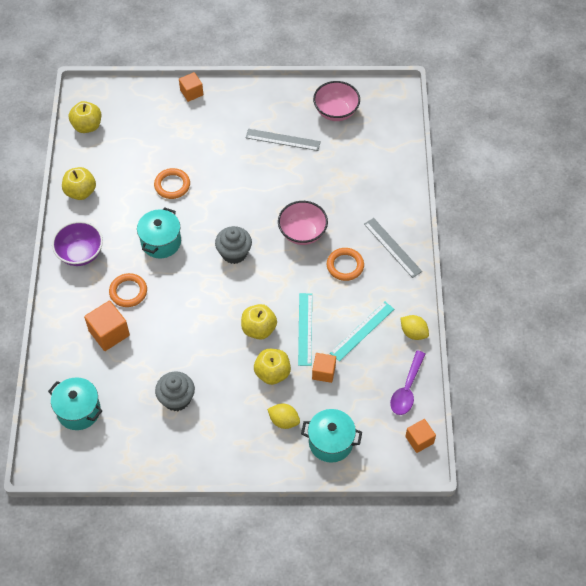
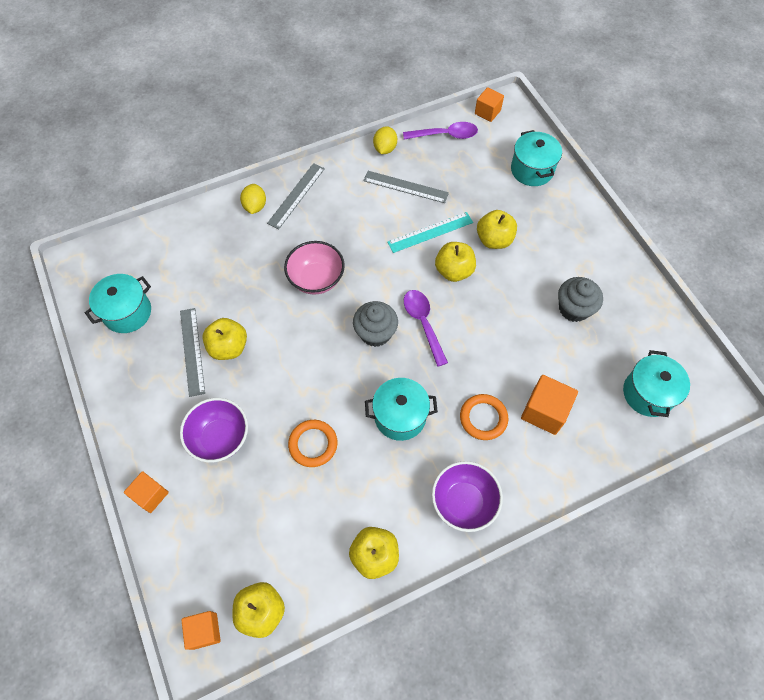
camera: 115 degrees left, 5 degrees up
yellow lemon [267,403,300,429] -> yellow lemon moved to [240,184,266,214]
orange cube [312,353,336,383] -> orange cube moved to [181,611,221,650]
pink bowl [313,81,360,121] -> turquoise pot [85,274,151,333]
orange ring [327,248,364,281] -> none
turquoise ruler [330,302,394,361] -> grey ruler [363,171,449,203]
none -> purple bowl [180,398,248,463]
none -> yellow apple [202,318,247,360]
none -> purple spoon [404,290,448,367]

